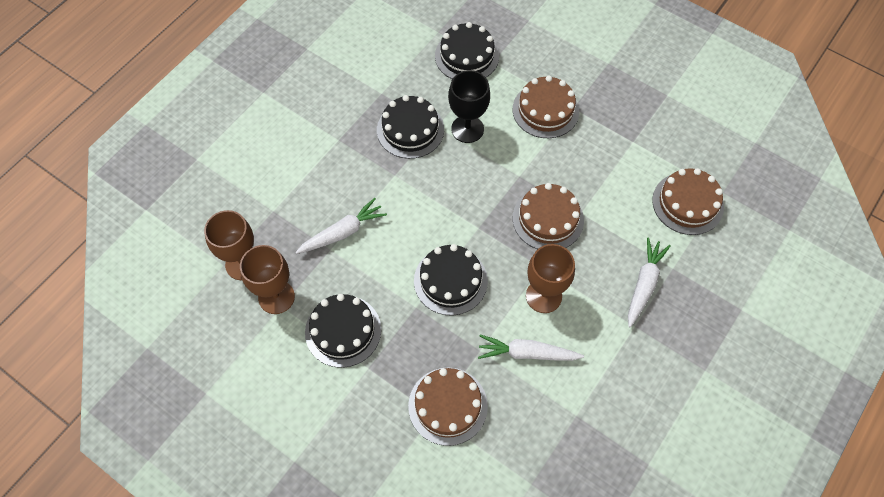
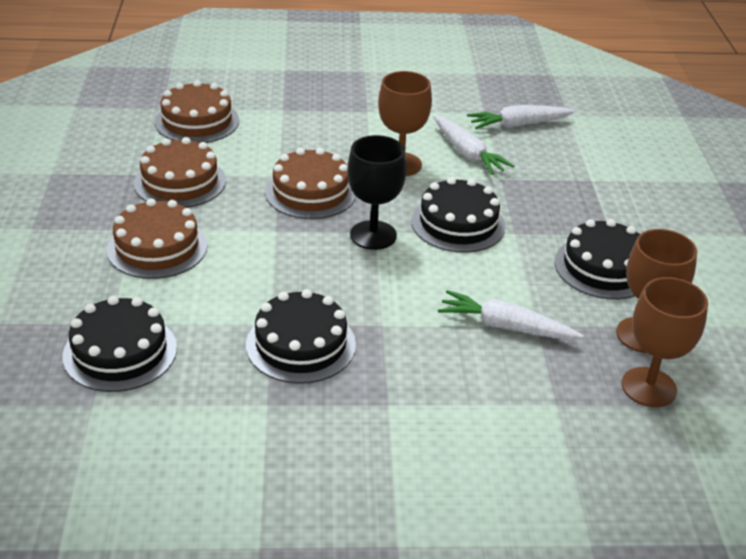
camera: 130 degrees left, 25 degrees down
brown cake [408,368,488,446] -> brown cake moved to [134,137,226,208]
black goblet [448,70,490,143] -> black goblet moved to [347,135,406,250]
white carrot [628,237,671,327] -> white carrot moved to [467,105,575,129]

